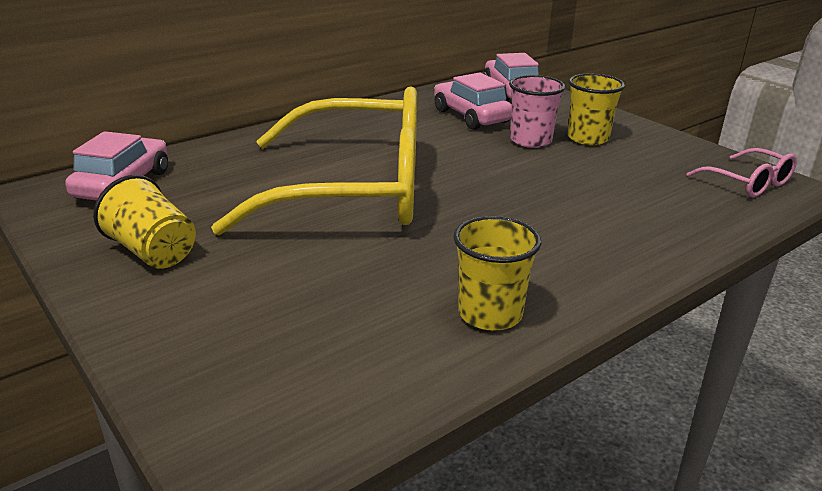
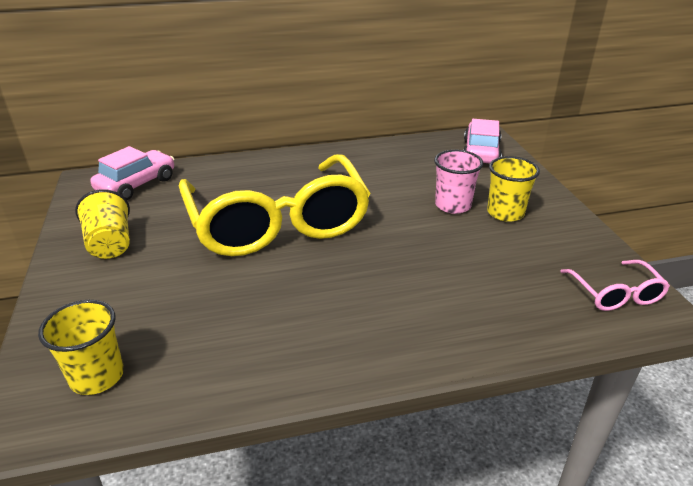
camera: 25 degrees right, 5 degrees up
yellow glasses [211,86,417,236] -> yellow glasses turned 45 degrees clockwise [178,154,371,256]
pink car [434,73,512,130] -> none
yellow cup [453,216,541,331] -> yellow cup moved to [38,300,124,395]

